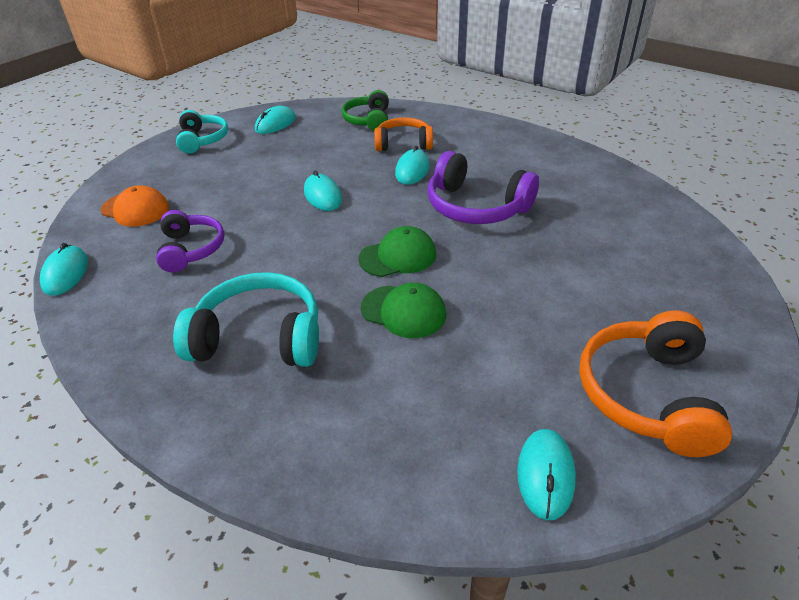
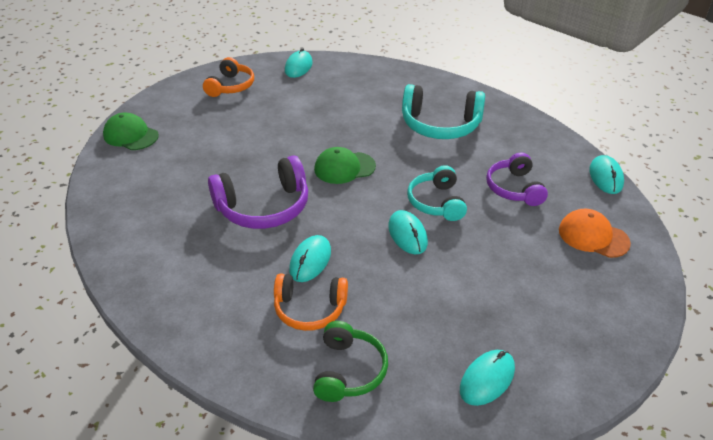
camera: 175 degrees left, 0 degrees up
turquoise headphones [176,110,228,153] -> turquoise headphones moved to [407,165,467,221]
green cap [361,283,446,338] -> green cap moved to [103,113,159,150]
purple headphones [427,151,539,224] -> purple headphones turned 120 degrees clockwise [208,155,308,229]
orange headphones [579,310,732,457] -> orange headphones [203,57,254,97], size x0.66

